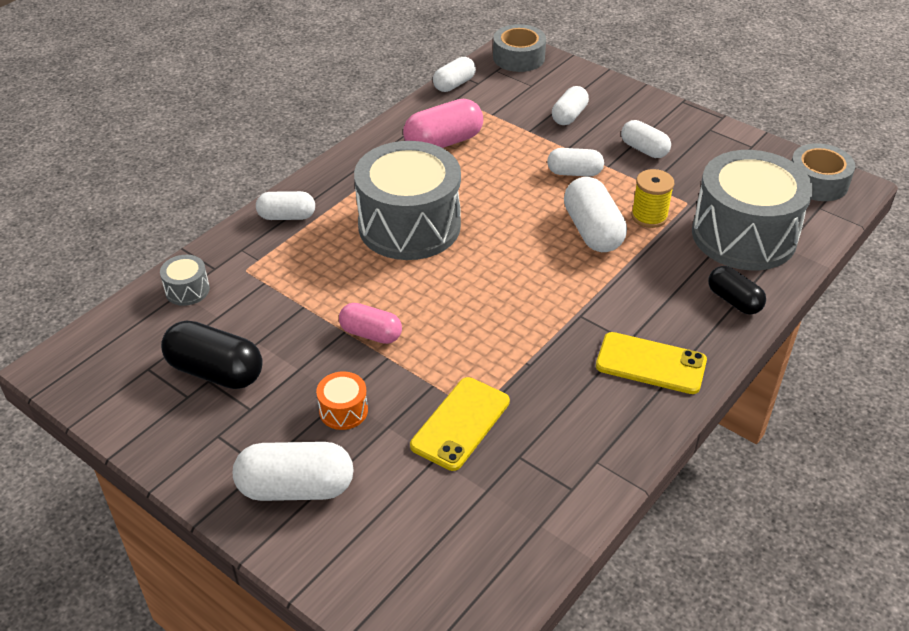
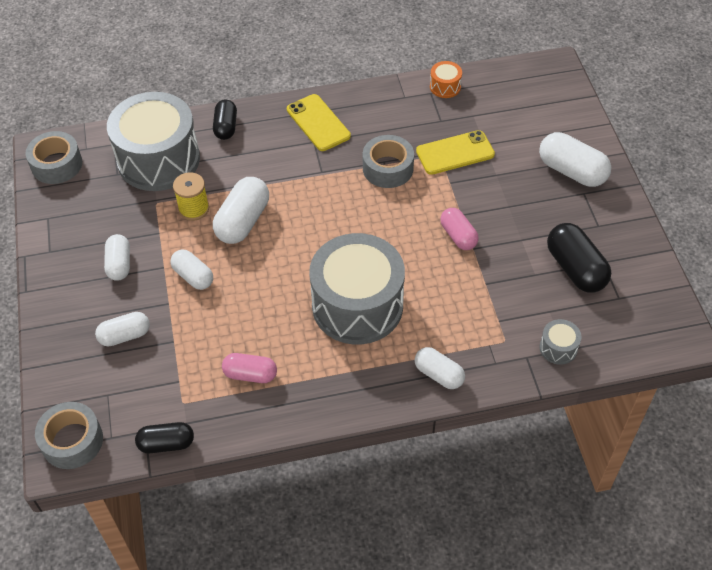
camera: 140 degrees left, 10 degrees up
orange drum [316,371,368,430] -> orange drum moved to [430,61,462,98]
pink capsule [403,99,483,148] -> pink capsule [222,353,277,383], size x0.64
white capsule [433,57,476,92] -> black capsule [135,422,194,453]
none -> grey tape [363,135,414,188]

